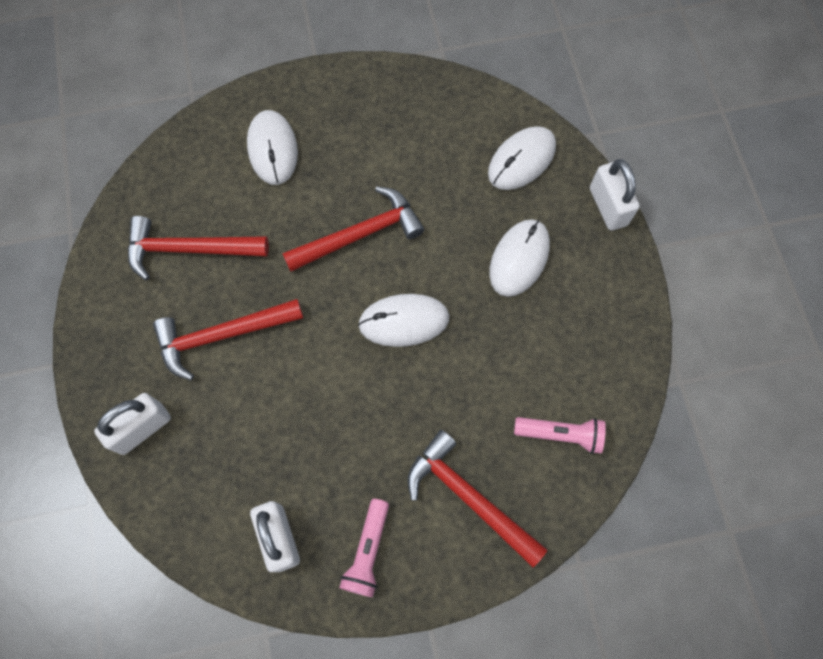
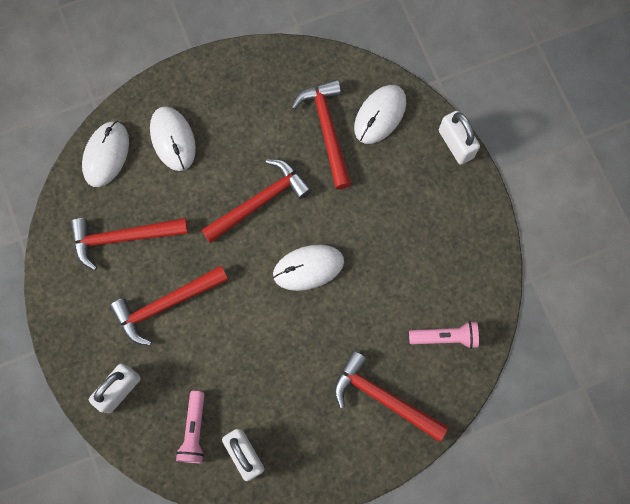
camera: 10 degrees left, 5 degrees up
pink flashlight [339,499,389,597] -> pink flashlight moved to [176,391,205,463]
white mouse [489,219,550,297] -> white mouse moved to [82,121,129,187]
none -> red hammer [291,79,351,189]

